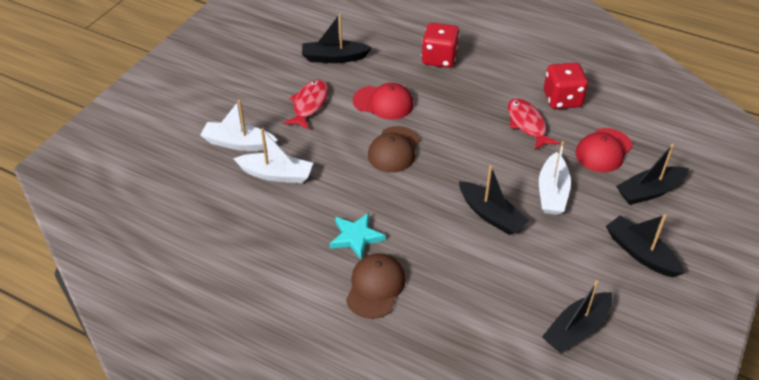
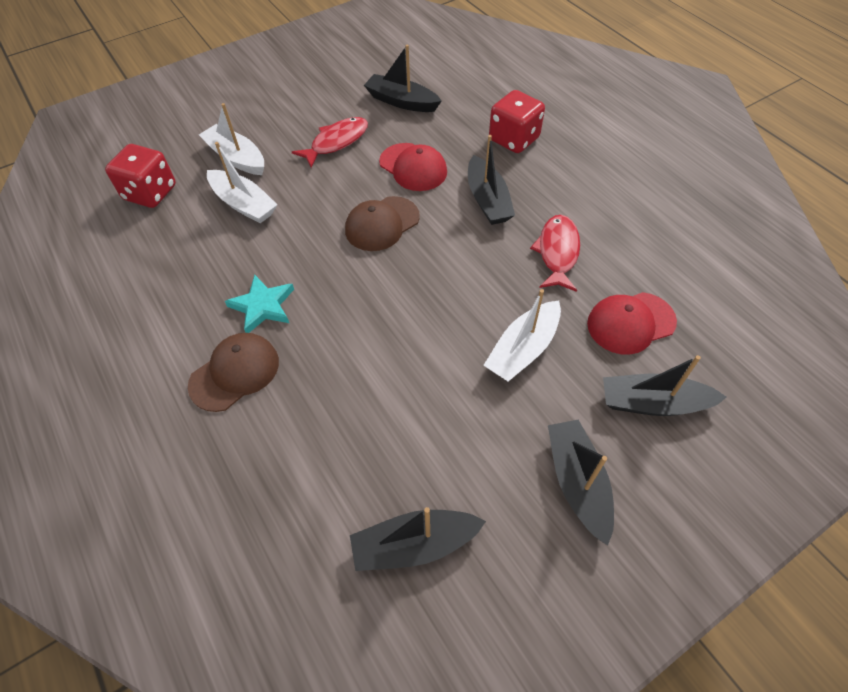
camera: 30 degrees right, 10 degrees up
black boat [459,165,529,235] -> black boat moved to [468,135,515,225]
red dice [544,63,588,109] -> red dice moved to [105,144,176,208]

